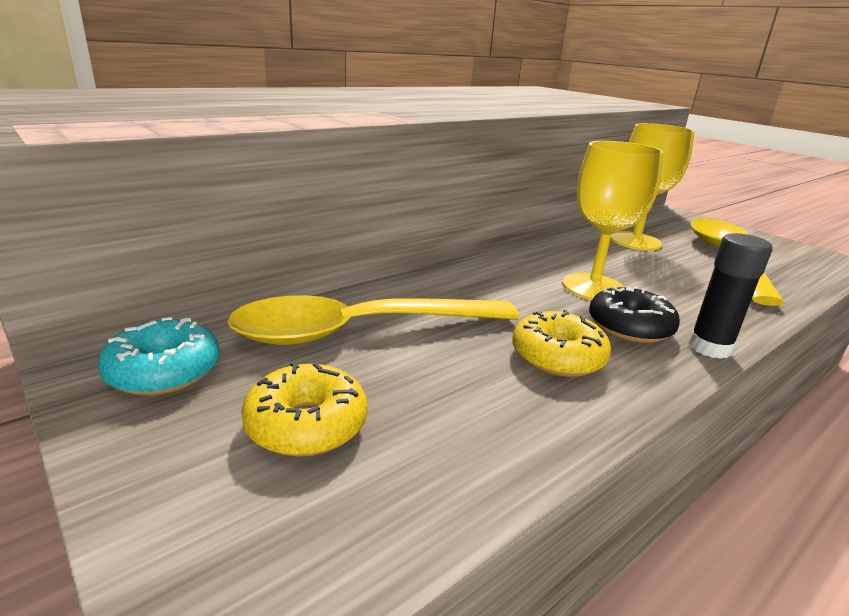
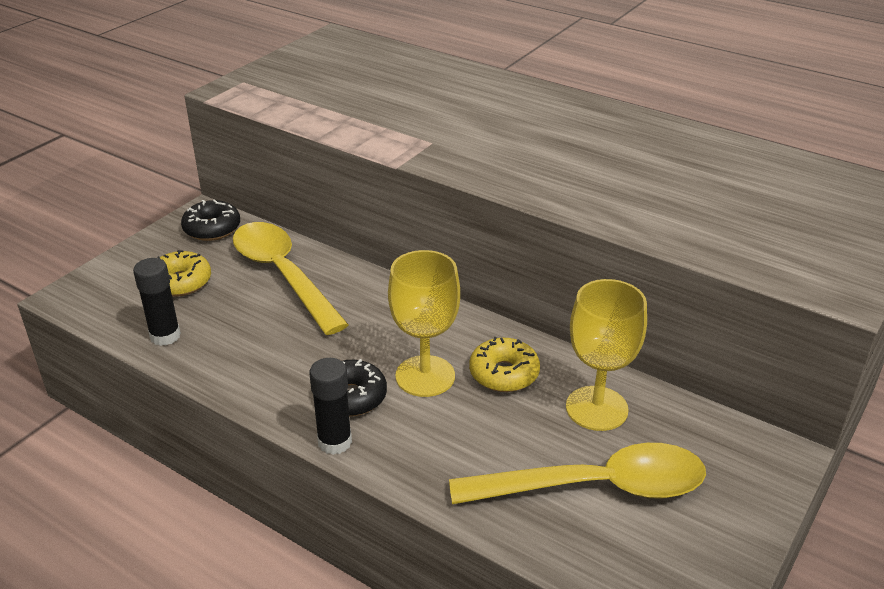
camera: 75 degrees right, 10 degrees up
turquoise donut [98,317,219,396] -> black donut [181,200,240,241]
yellow donut [512,310,611,377] -> yellow donut moved to [469,337,540,392]
none -> black glue stick [133,258,181,346]

